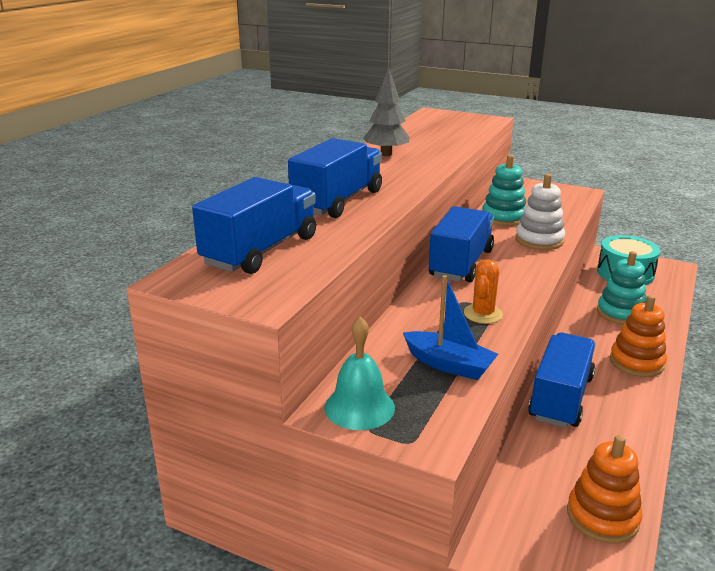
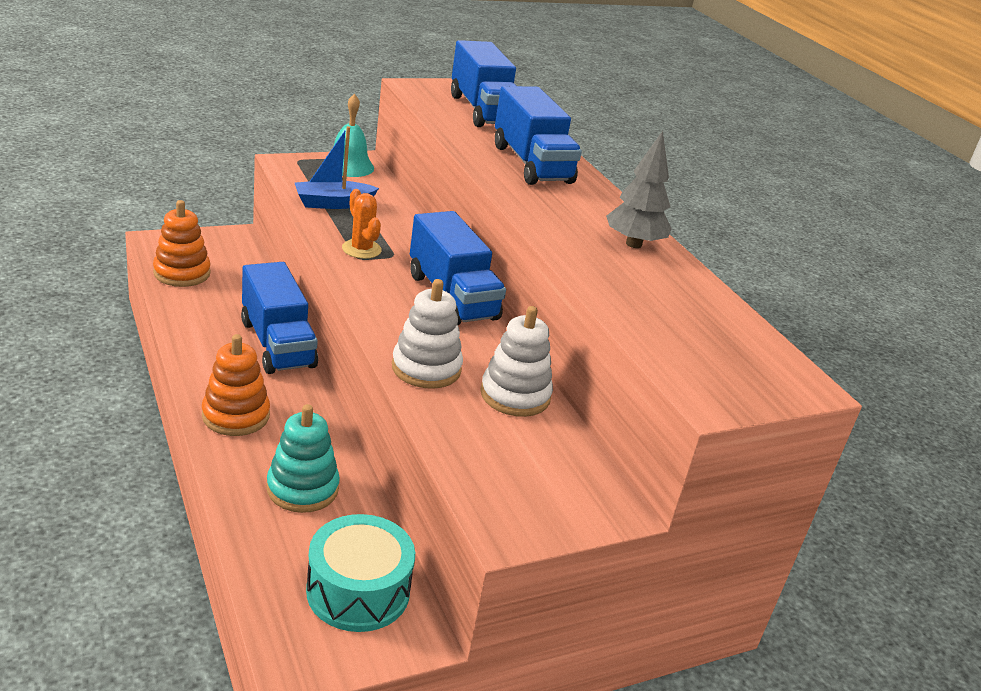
camera: 125 degrees right, 5 degrees up
turquoise stacking toy [482,155,526,226] -> white stacking toy [480,306,553,417]

